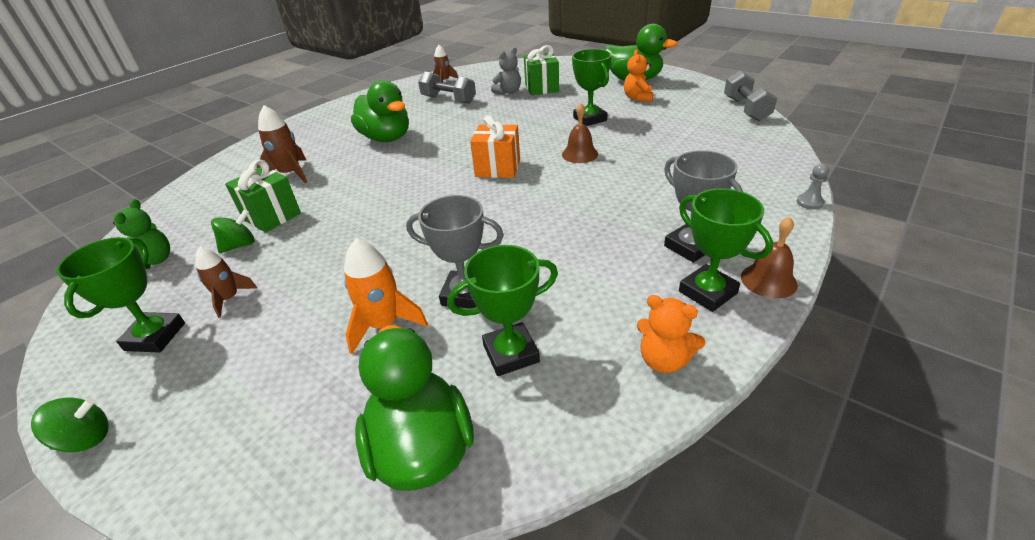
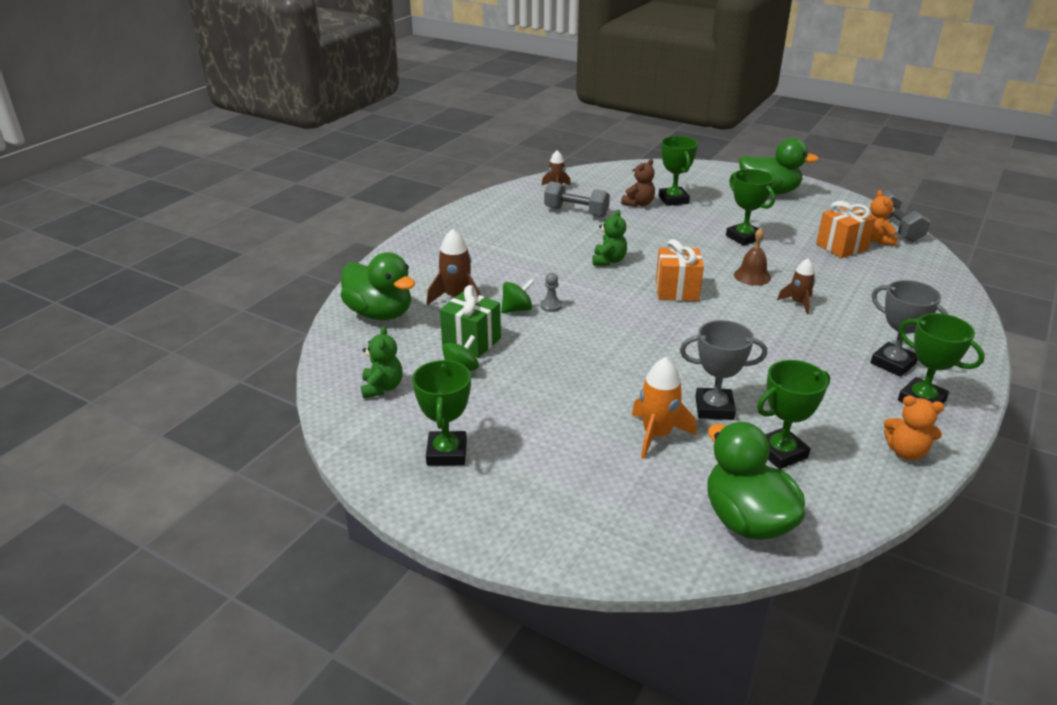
camera: 10 degrees left, 5 degrees down
green spinning top [31,397,108,452] -> green spinning top moved to [501,279,534,313]
brown rocket [195,247,257,318] -> brown rocket moved to [777,258,815,315]
green duck [351,80,409,142] -> green duck moved to [340,252,415,320]
grey teddy bear [491,48,521,95] -> brown teddy bear [621,159,655,207]
green gift [524,45,559,95] -> green trophy [659,136,698,206]
orange teddy bear [624,50,653,102] -> orange teddy bear moved to [870,190,898,246]
brown bell [741,217,798,299] -> none
grey pawn [797,164,830,210] -> grey pawn moved to [541,273,562,312]
none -> green teddy bear [592,210,627,266]
none -> orange gift [816,201,876,258]

